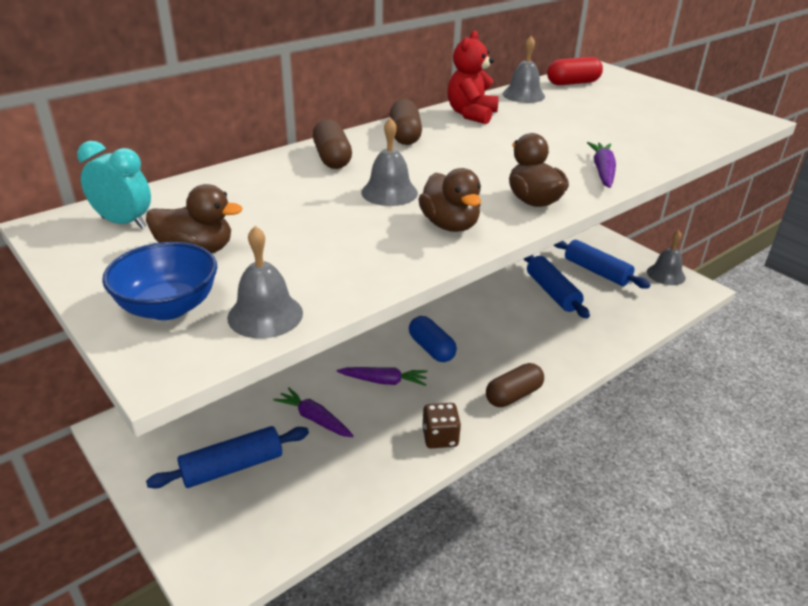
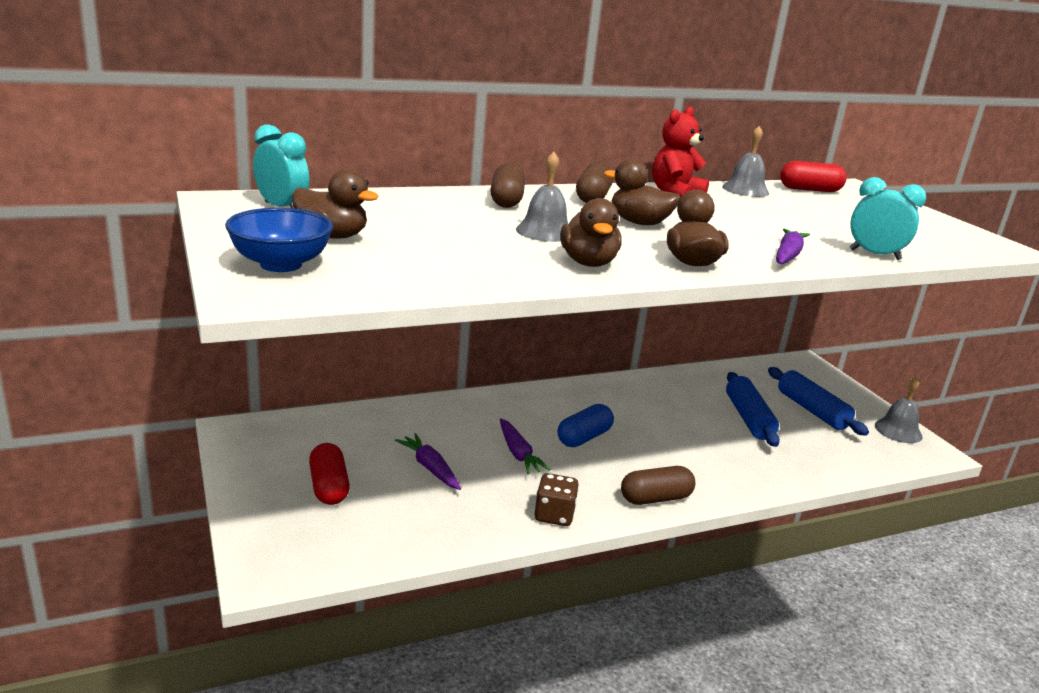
camera: 15 degrees right, 10 degrees down
blue rolling pin [146,426,309,489] -> red capsule [309,443,350,505]
grey bell [227,226,303,338] -> none
purple carrot [337,367,427,386] -> purple carrot turned 45 degrees clockwise [500,418,551,474]
blue capsule [409,316,457,362] -> blue capsule turned 60 degrees clockwise [558,404,614,447]
none -> brown duck [604,159,680,225]
none -> turquoise clock [850,177,927,260]

